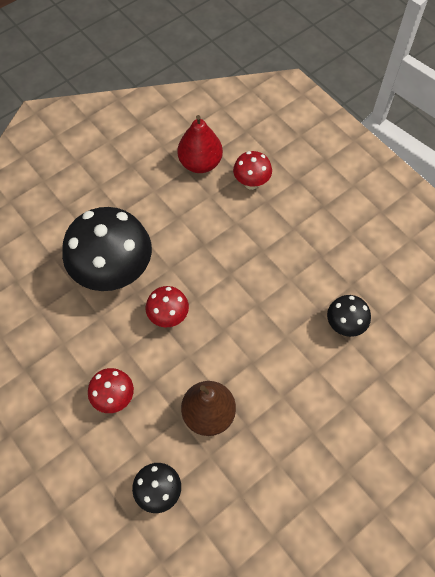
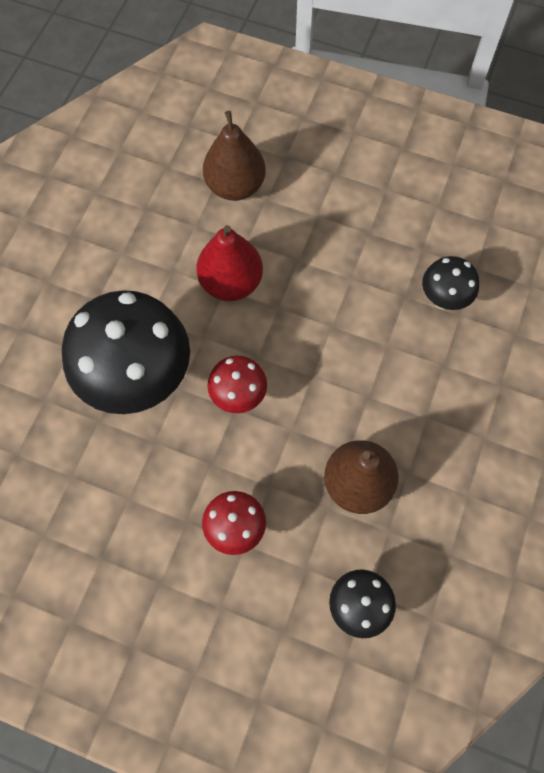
camera: 30 degrees left, 5 degrees up
red pear [177,115,223,173] -> red pear moved to [196,225,263,301]
red mushroom [233,151,272,190] -> brown pear [203,111,266,201]

